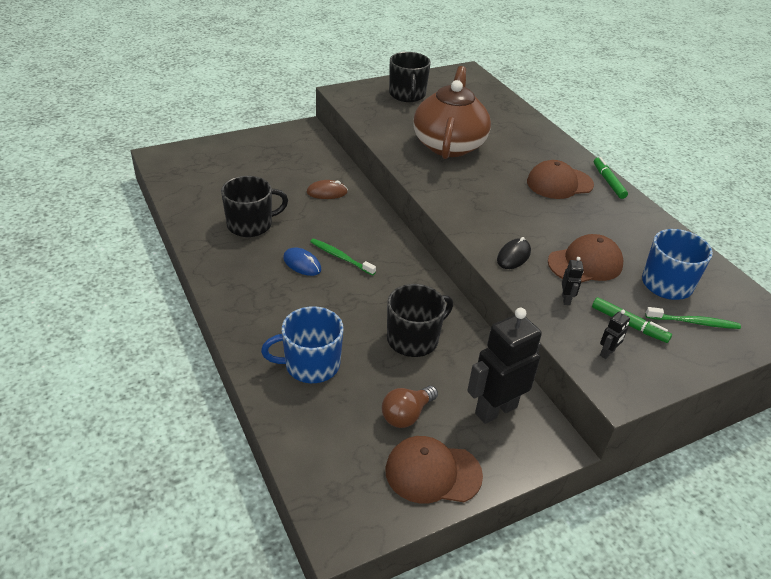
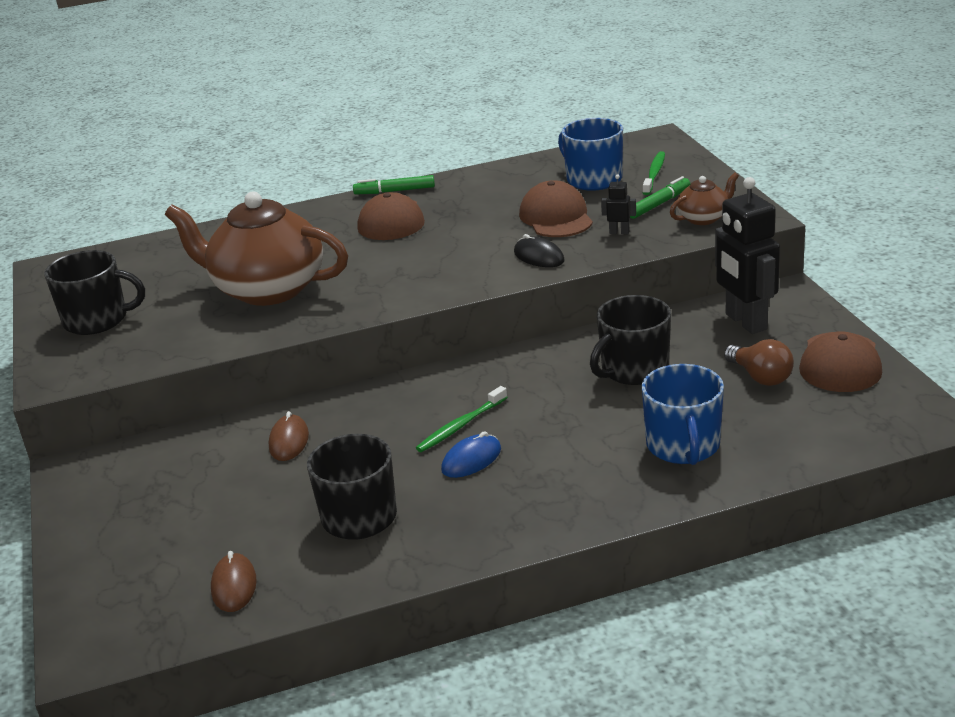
camera: 75 degrees left, 10 degrees down
black mug [387,284,453,357] -> black mug turned 105 degrees counterclockwise [590,295,671,385]
black robot [600,310,630,359] -> brown teapot [670,172,739,225]
none -> brown mouse [211,551,257,612]

